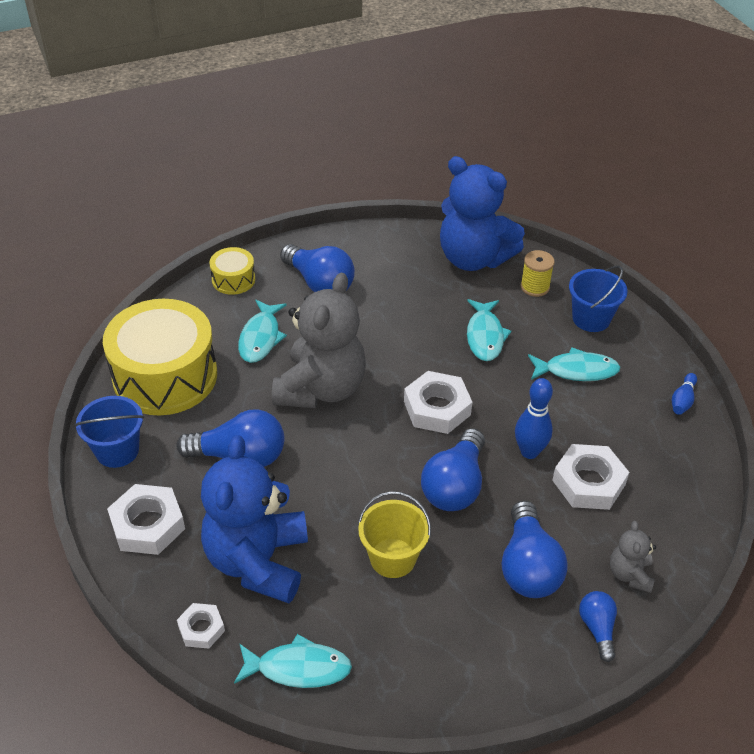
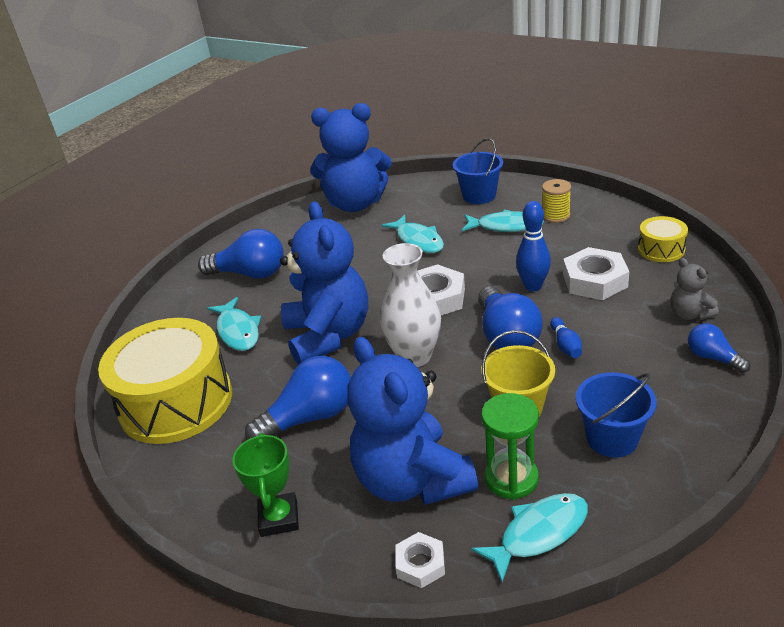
camera: 30 degrees left, 10 degrees down
blue bucket [74,396,144,468] -> blue bucket moved to [576,372,657,457]
white nut [107,484,185,555] -> green trophy [232,433,299,537]
yellow drum [210,247,255,295] -> yellow drum moved to [638,216,688,262]
grey teddy bear [272,273,366,408] -> blue teddy bear [280,201,368,365]
blue light bulb [502,500,568,598] -> none
yellow spool [520,250,555,297] -> yellow spool moved to [542,179,571,223]
turquoise fish [528,348,620,381] -> turquoise fish turned 45 degrees clockwise [462,210,544,232]
blue bowling pin [672,373,697,415] -> blue bowling pin moved to [550,317,582,358]
none -> white vase [380,243,441,367]
none -> green hourglass [481,393,539,500]

